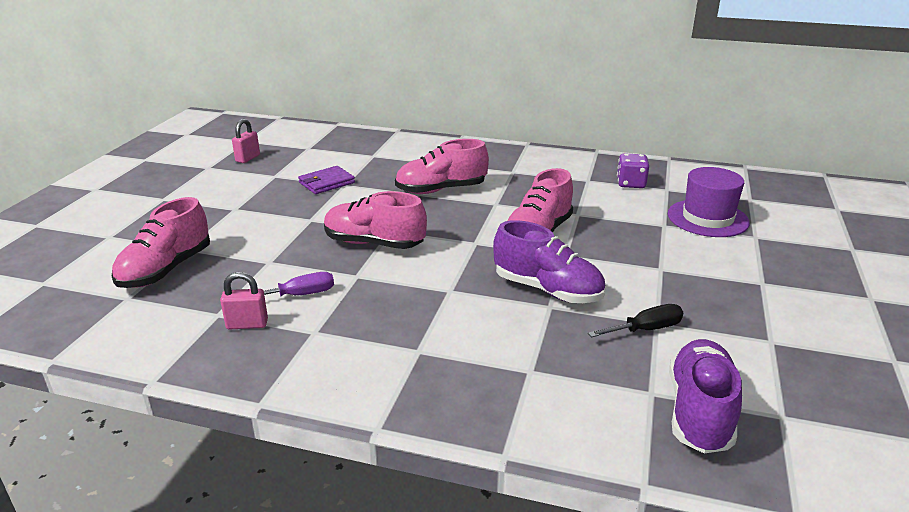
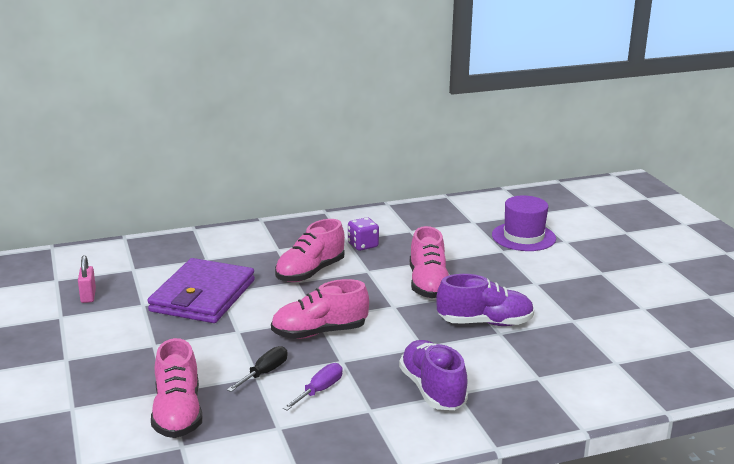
camera: 35 degrees left, 5 degrees down
pink padlock [220,272,268,330] -> none
purple wallet [298,166,355,194] -> purple wallet [147,258,255,323], size x2.05
black screwdriver [588,304,683,337] -> black screwdriver moved to [227,346,287,392]
purple dice [617,153,649,188] -> purple dice moved to [348,217,379,251]
purple shoe [669,339,742,454] -> purple shoe moved to [399,340,468,410]

